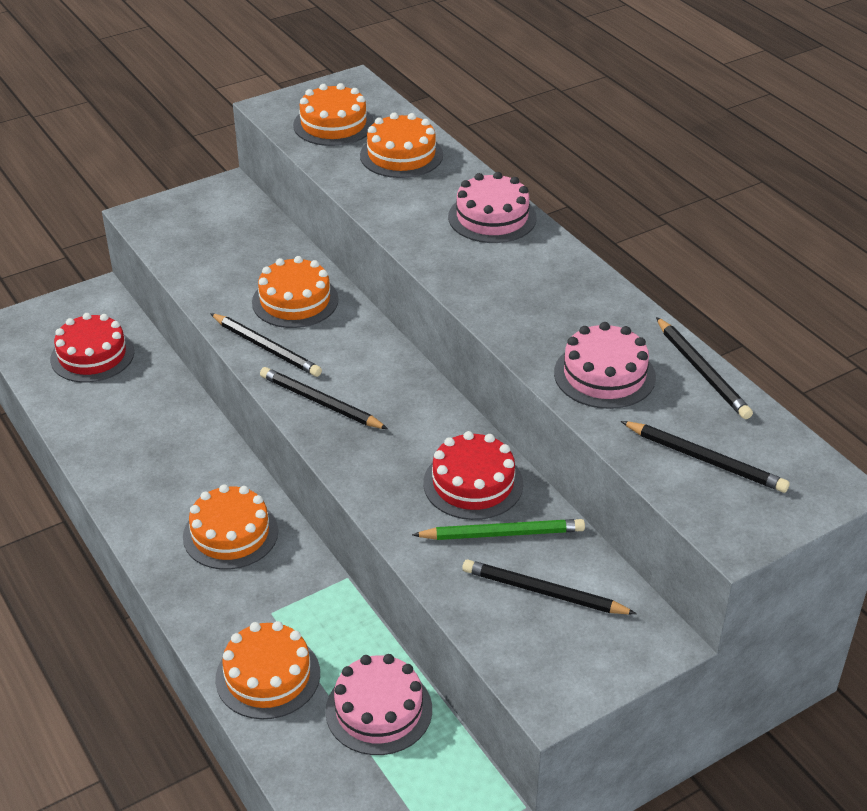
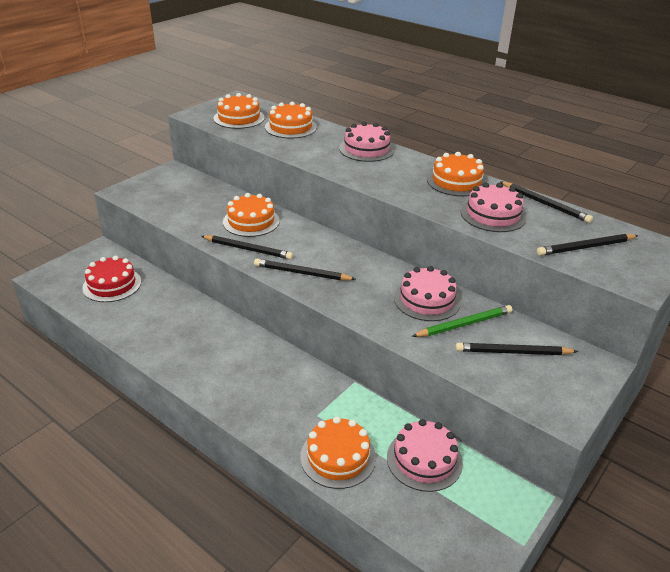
camera: 20 degrees left, 5 degrees down
orange cake [183,484,278,570] -> orange cake moved to [427,152,487,196]
red cake [423,431,523,520] -> pink cake [394,266,461,321]
black pencil [621,421,790,493] -> black pencil turned 150 degrees clockwise [537,234,639,256]

